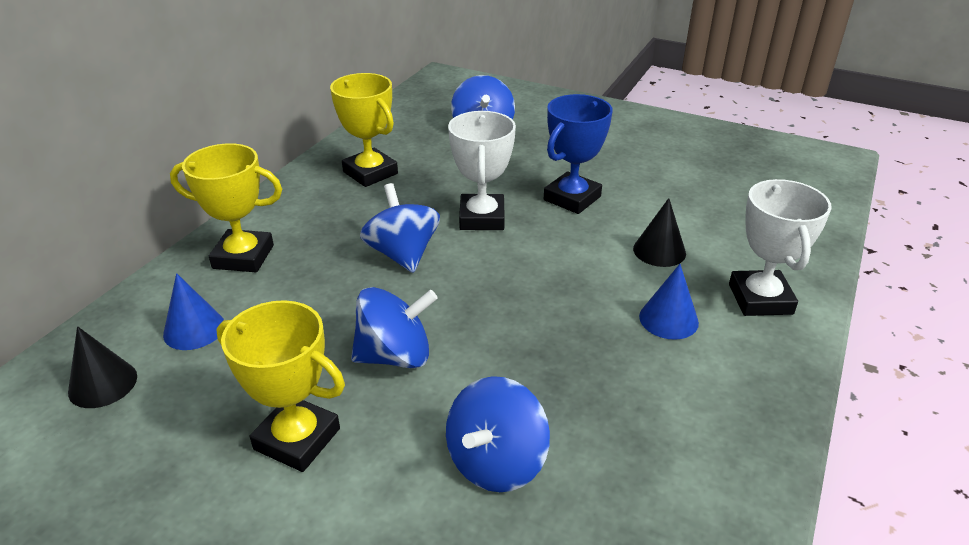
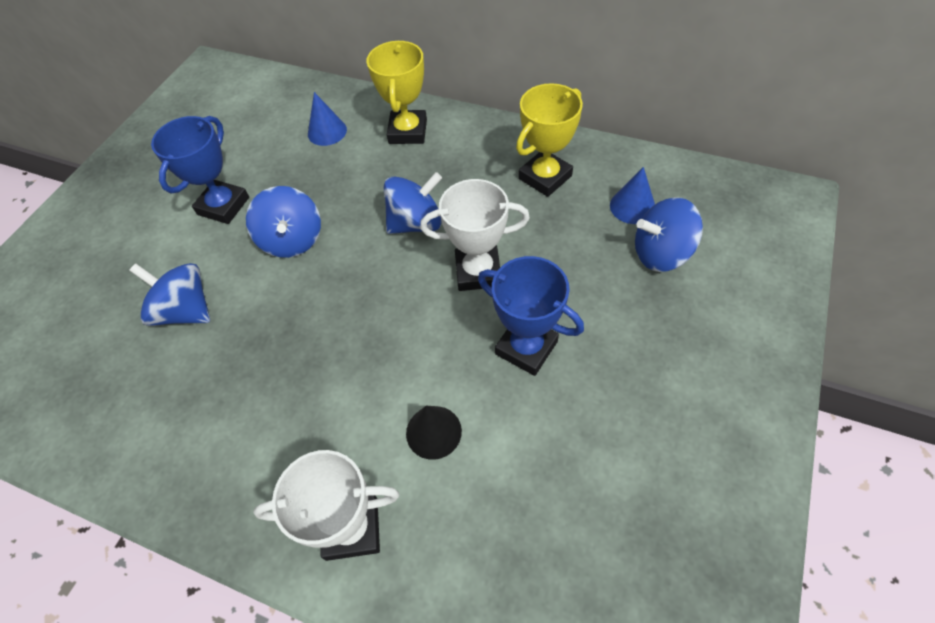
camera: 90 degrees right, 20 degrees up
black cone [68,326,137,408] -> none
yellow trophy [216,300,345,472] -> blue trophy [151,116,249,224]
blue cone [639,264,699,340] -> blue cone moved to [610,167,655,224]

